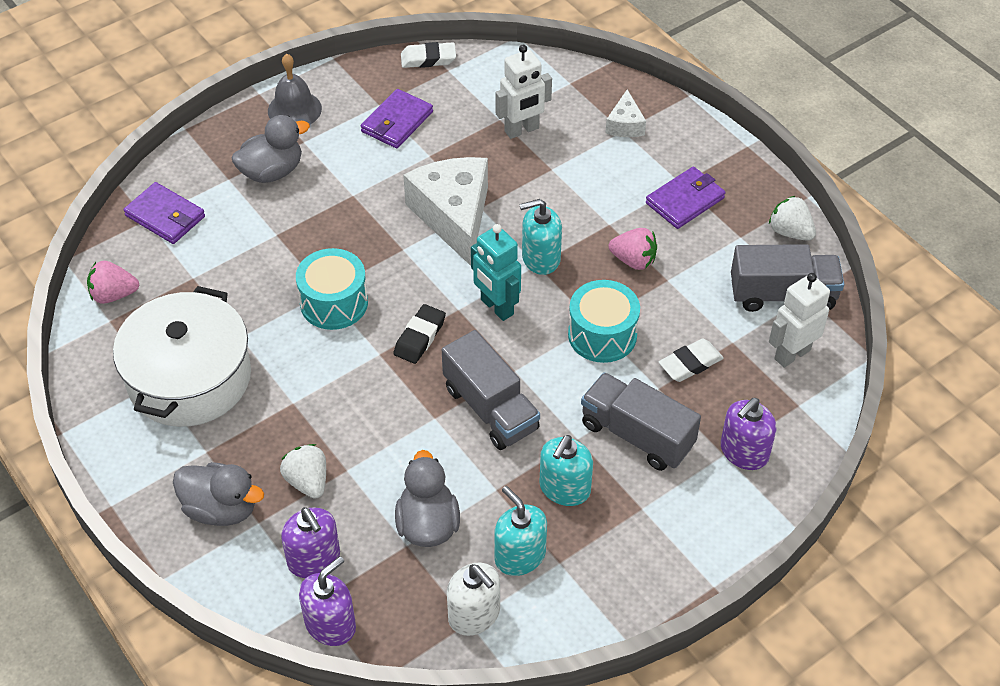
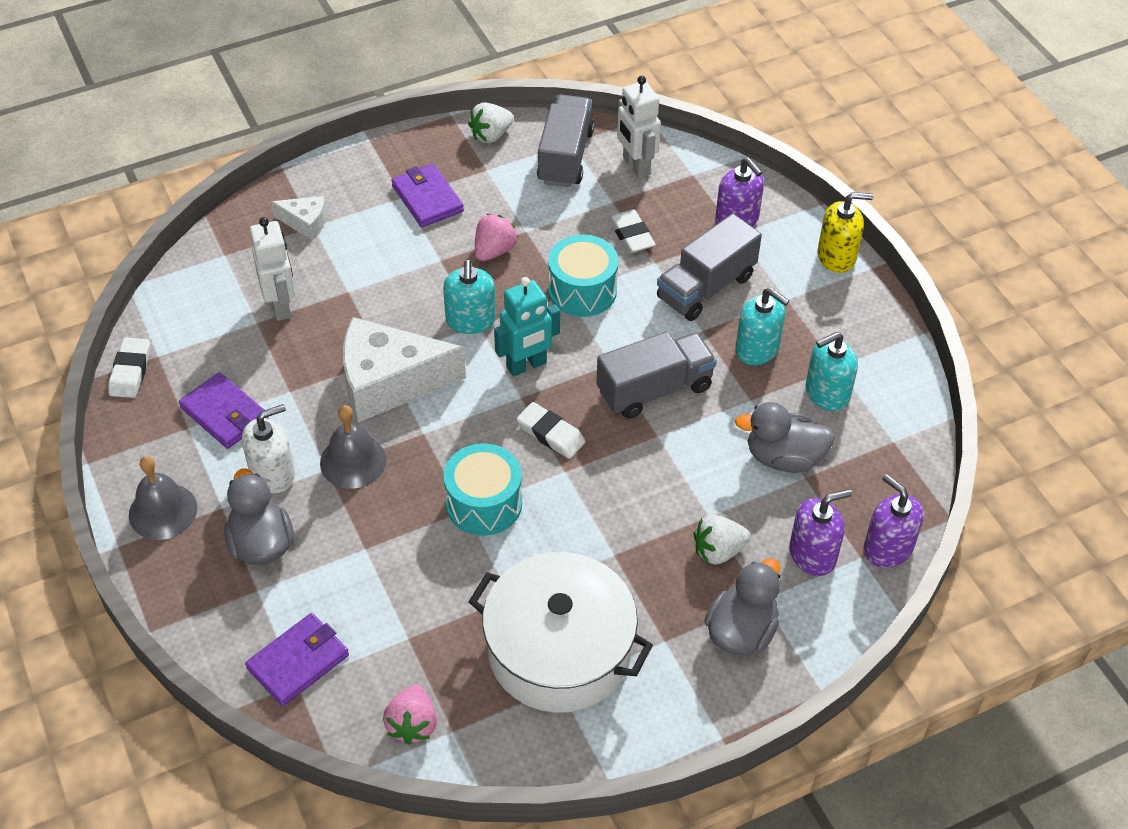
camera: 80 degrees left, 0 degrees up
black eraser [393,304,446,364] -> white eraser [517,402,586,459]
white soap dispenser [447,563,500,636] -> white soap dispenser moved to [242,404,295,494]
none -> grey bell [320,405,387,489]
none -> yellow soap dispenser [817,192,874,273]

